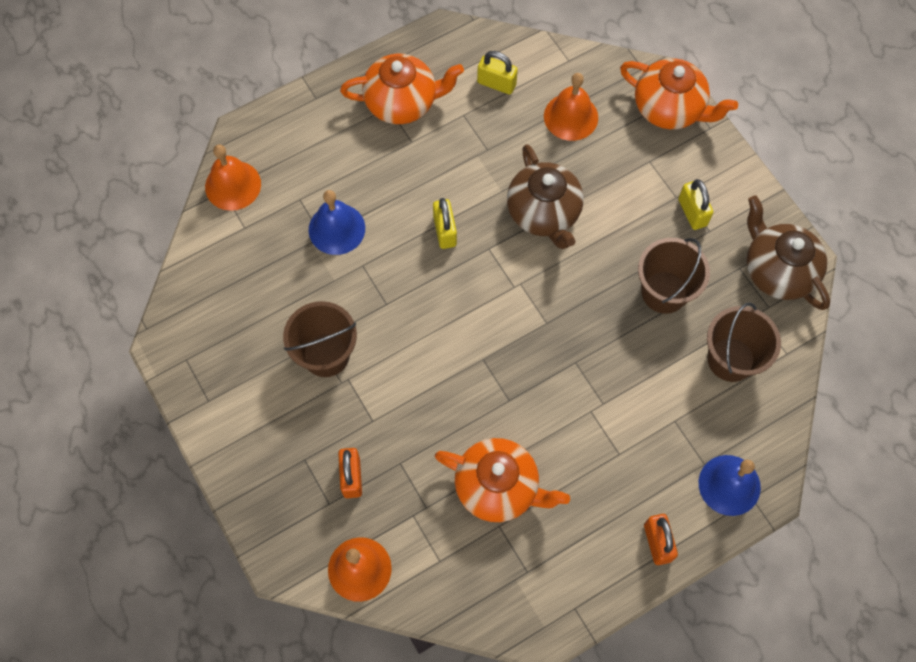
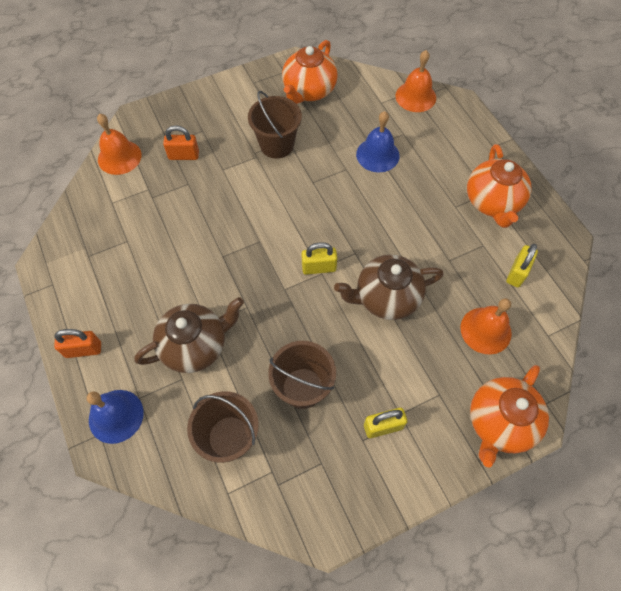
camera: 95 degrees right, 5 degrees down
yellow padlock [433,198,457,249] -> yellow padlock moved to [302,242,337,275]
orange teapot [435,438,570,522] -> orange teapot moved to [282,40,338,104]
brown teapot [747,195,830,310] -> brown teapot moved to [135,297,244,373]

